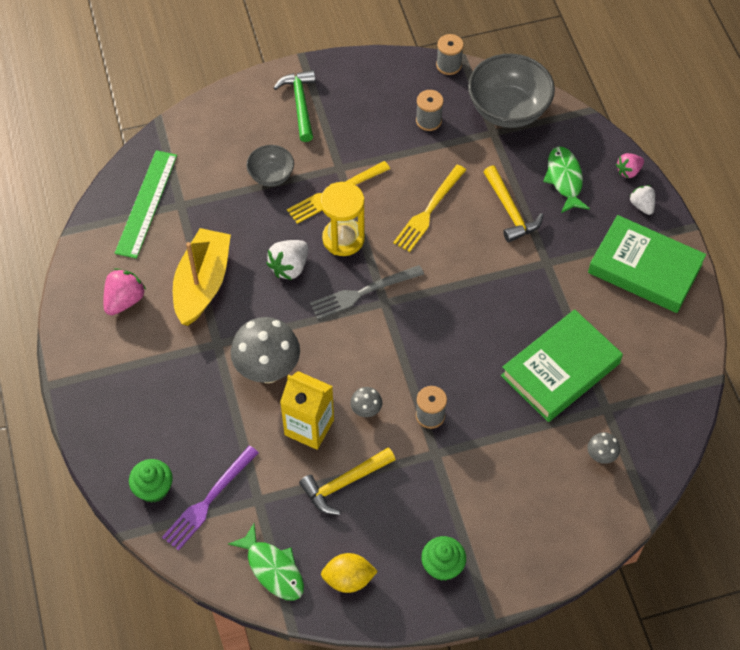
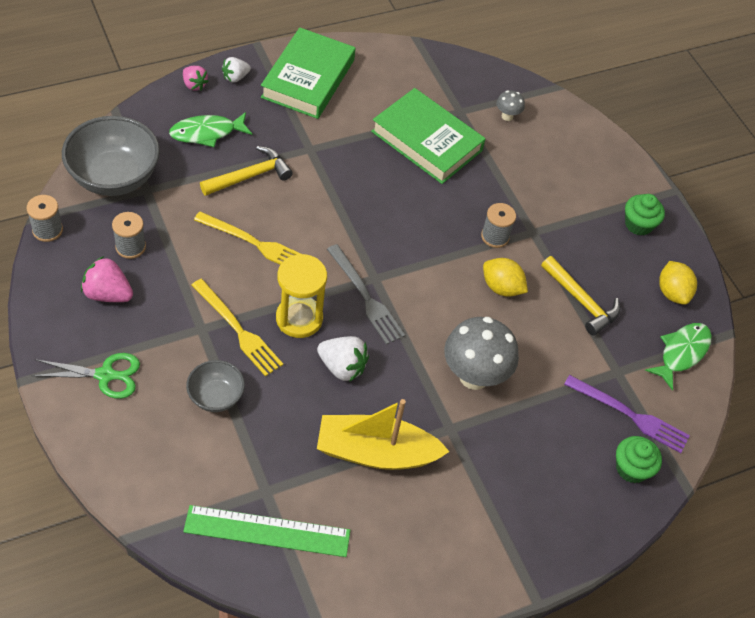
camera: 105 degrees left, 5 degrees down
pink strawberry [104,268,146,315] -> pink strawberry moved to [81,256,133,302]
green hammer [273,70,316,142] -> green scissors [32,353,140,399]
yellow carton [280,371,334,450] -> none
grey mushroom [350,387,382,417] -> yellow lemon [483,258,528,297]

